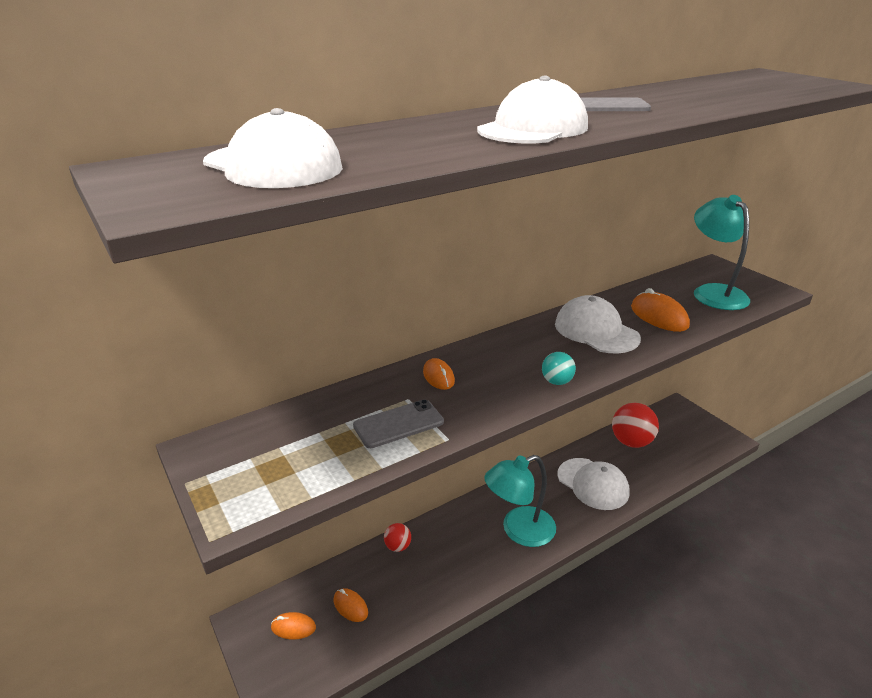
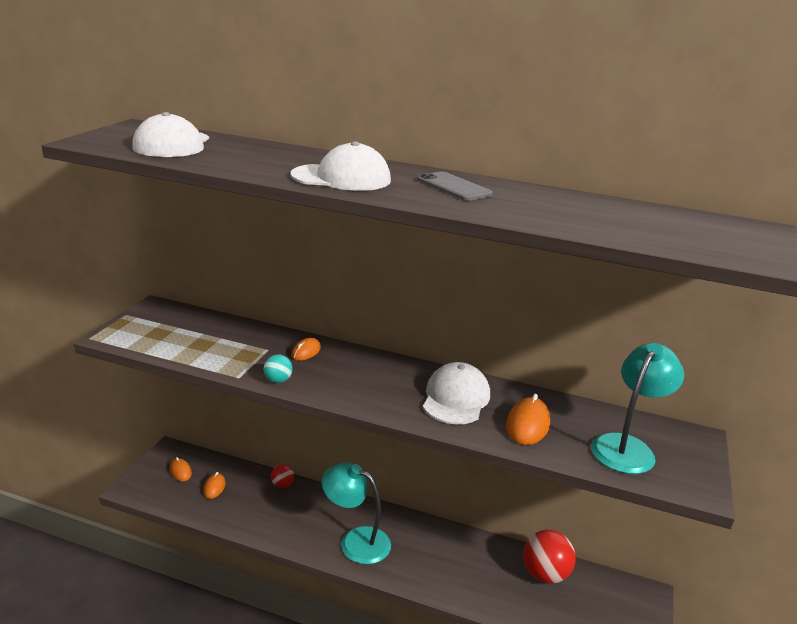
camera: 50 degrees right, 5 degrees down
grey phone [353,399,444,448] -> none
turquoise ball [542,352,576,385] -> turquoise ball moved to [264,355,293,383]
white cap [557,458,630,510] -> none

